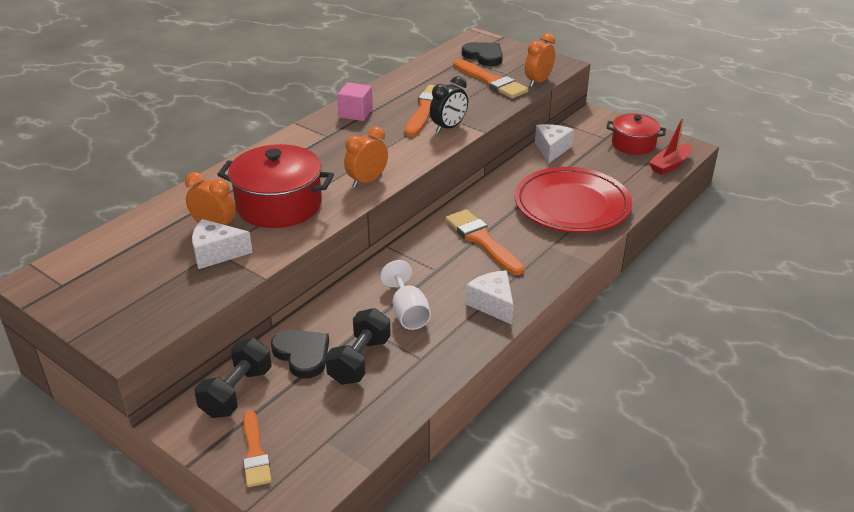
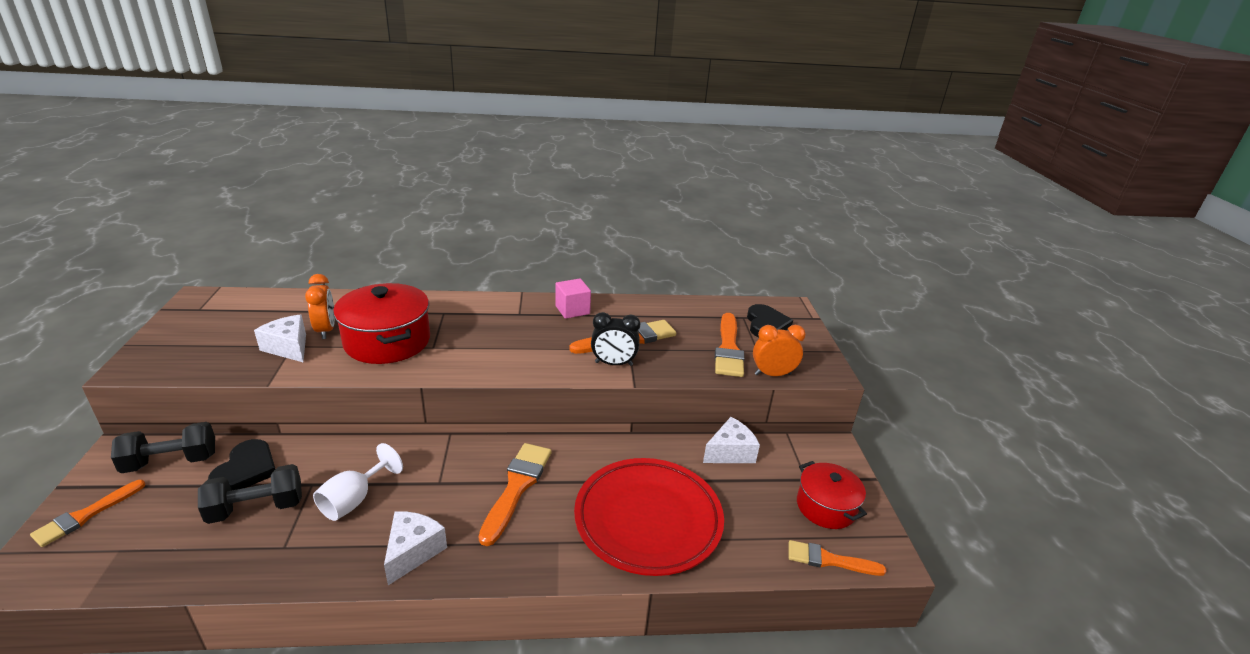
camera: 45 degrees right, 5 degrees down
orange clock [344,126,388,188] -> none
red boat [649,117,692,175] -> orange brush [788,540,886,576]

